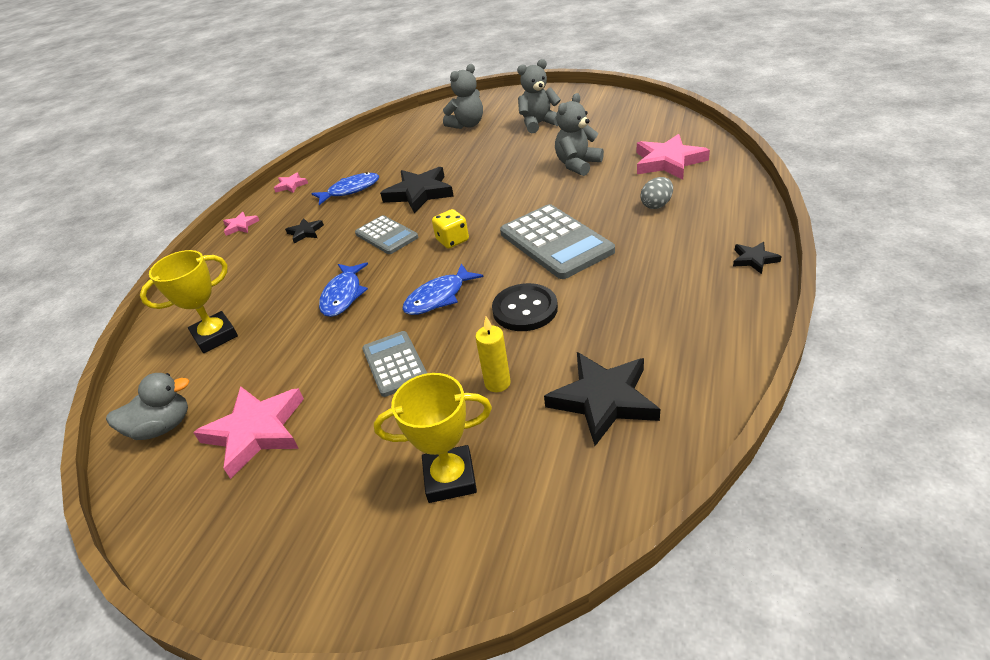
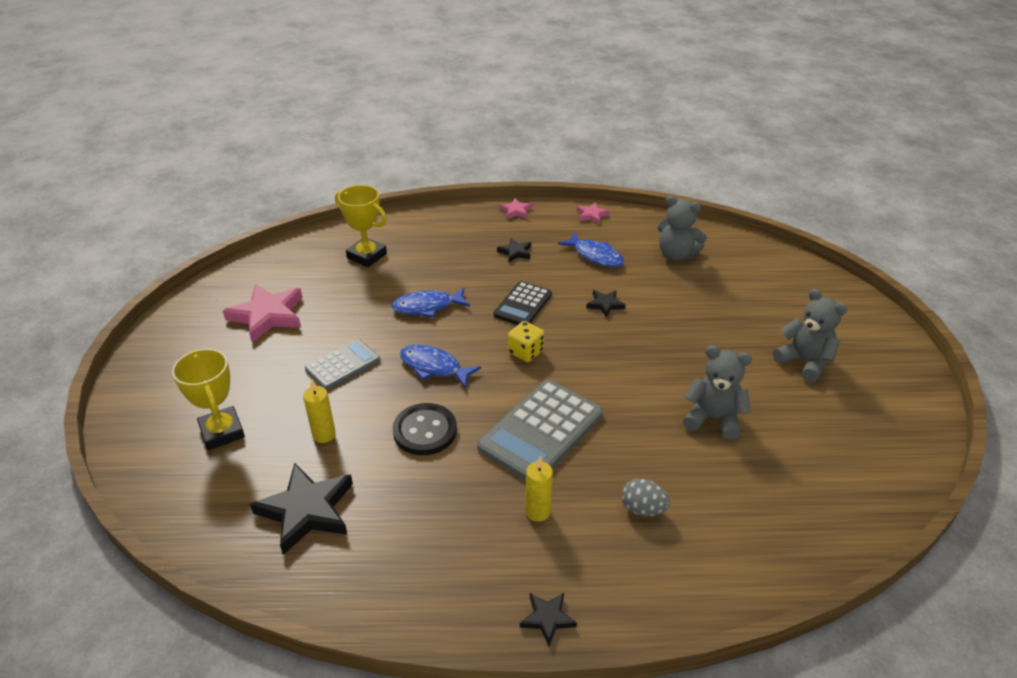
camera: 65 degrees right, 0 degrees up
grey duck [106,373,189,440] -> none
grey calculator [355,215,418,254] -> black calculator [494,281,552,325]
black star [380,167,454,213] -> black star [586,290,626,318], size x0.50
grey teddy bear [443,64,483,129] -> grey teddy bear moved to [657,196,707,261]
pink star [637,134,710,180] -> none
none -> yellow candle [525,456,553,522]

